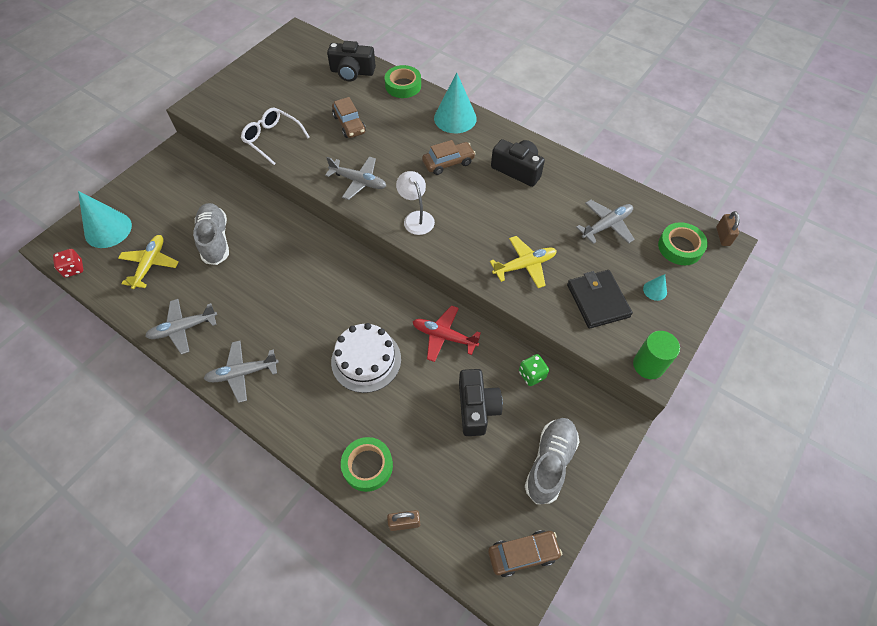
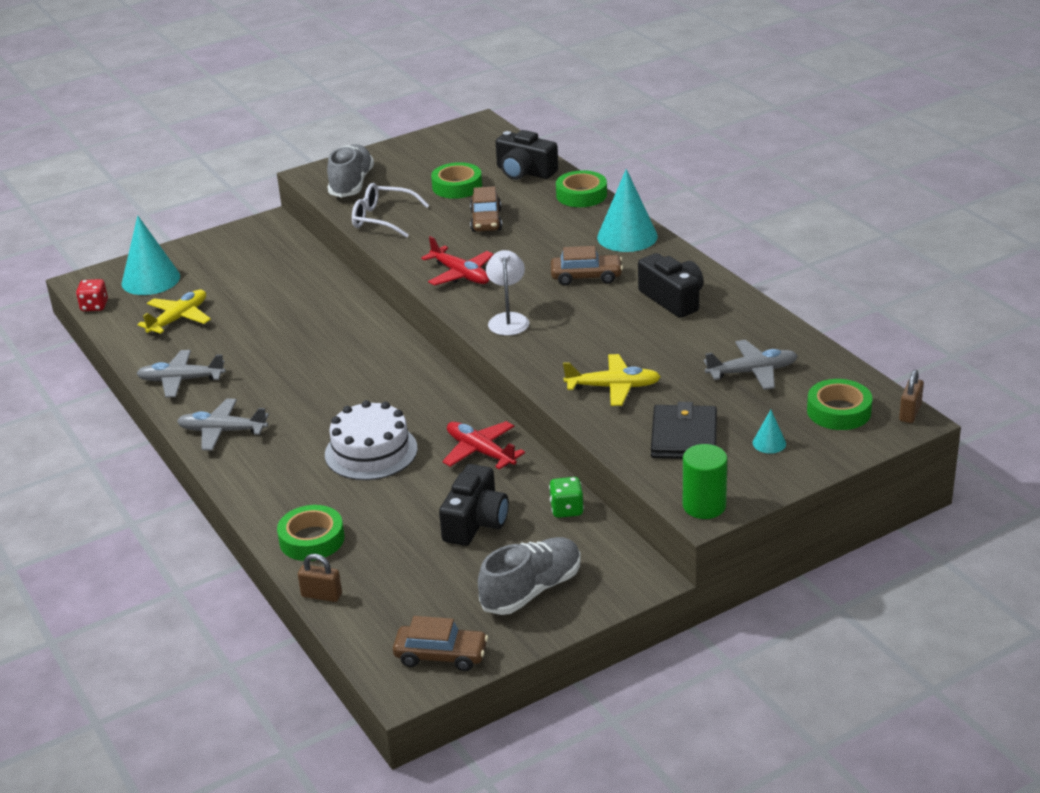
camera: 25 degrees right, 25 degrees down
grey shoe [193,203,229,265] -> grey shoe moved to [327,144,374,197]
white glasses [241,108,310,165] -> white glasses turned 45 degrees counterclockwise [352,183,429,238]
grey plane [325,156,386,200] -> red plane [421,236,494,286]
none -> green tape [431,162,482,199]

